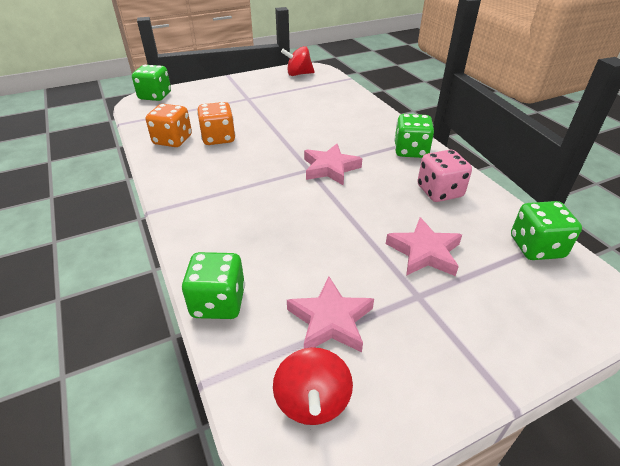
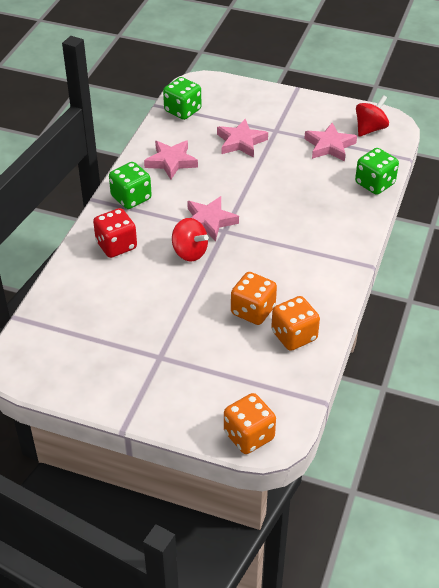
camera: 135 degrees left, 5 degrees up
green dice [132,65,171,101] -> orange dice [224,393,276,454]
red spinning top [281,46,315,76] -> red spinning top moved to [172,218,209,261]
pink dice [417,149,472,202] -> pink star [144,140,198,180]
none -> red dice [93,208,137,258]

